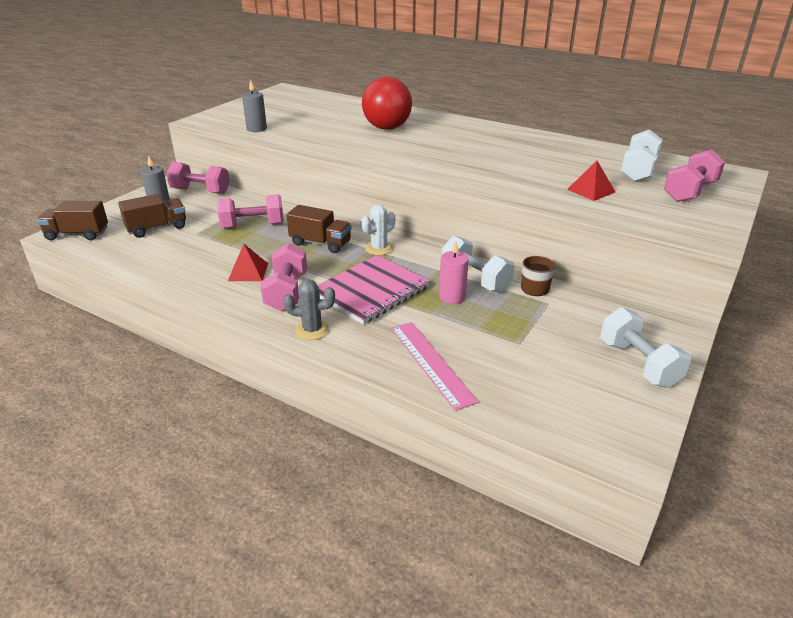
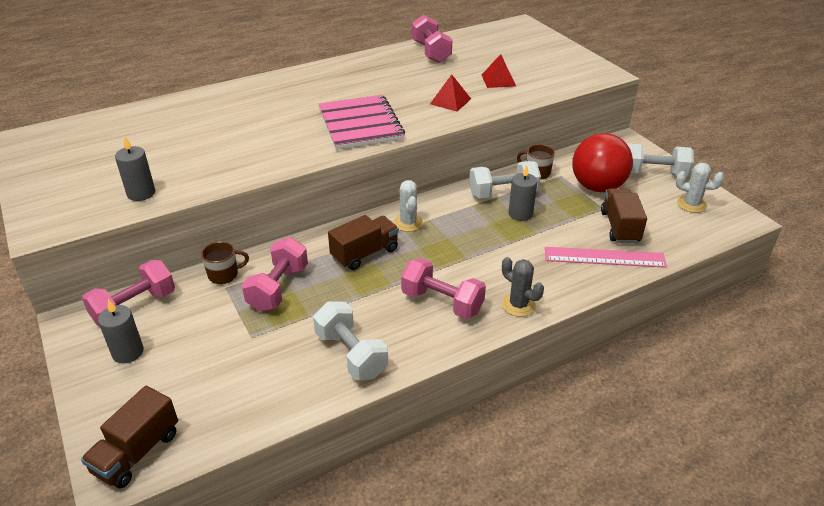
camera: 60 degrees left, 5 degrees up
brown truck [118,194,186,238] -> brown truck moved to [601,189,647,243]
red pyramid [228,244,268,281] -> red pyramid moved to [430,74,471,112]
grey cactus [283,280,335,340] -> grey cactus turned 75 degrees counterclockwise [502,257,544,317]
pink notebook [318,255,429,325] -> pink notebook moved to [319,95,405,150]
red ball [362,77,412,130] -> red ball moved to [572,133,633,192]
pink candle [439,240,469,304] -> grey candle [509,164,537,221]
white dumbbell [621,129,663,182] -> white dumbbell moved to [313,301,388,380]
pink dumbbell [664,149,725,202] -> pink dumbbell moved to [412,15,452,63]
none -> brown mug [201,242,249,284]
none -> white cactus [676,163,724,213]

